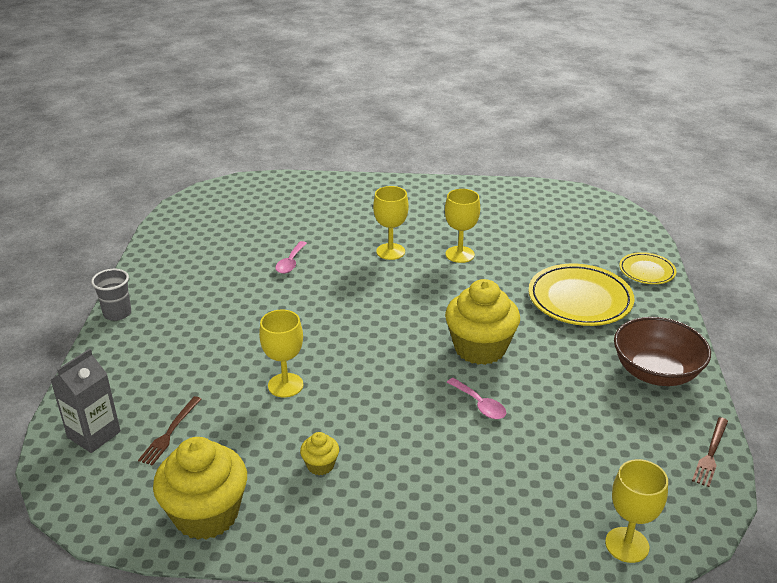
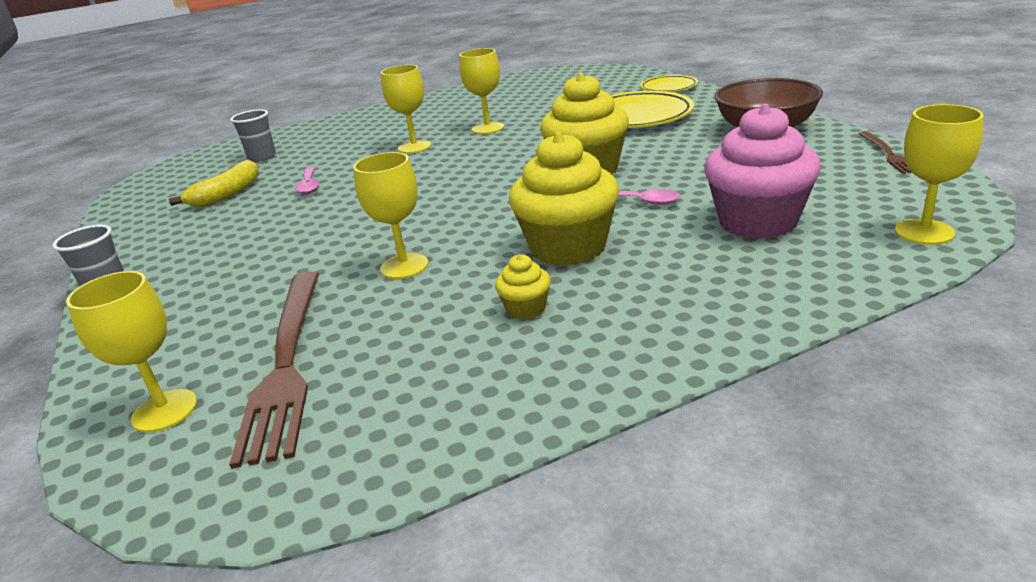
camera: 25 degrees left, 5 degrees down
grey carton [51,349,121,453] -> yellow goblet [66,271,197,433]
brown fork [138,396,201,466] -> brown fork [229,271,319,469], size x2.08
yellow cupcake [153,437,247,540] -> yellow cupcake moved to [509,132,619,266]
none -> yellow banana [169,160,259,207]
none -> grey cup [230,109,276,162]
none -> pink cupcake [704,104,821,239]

